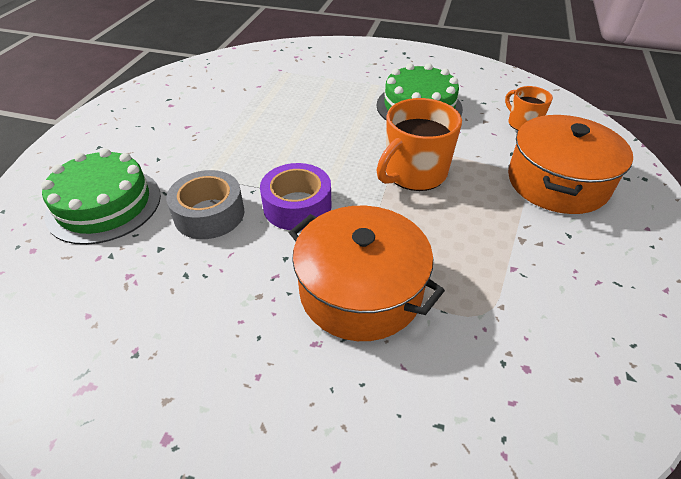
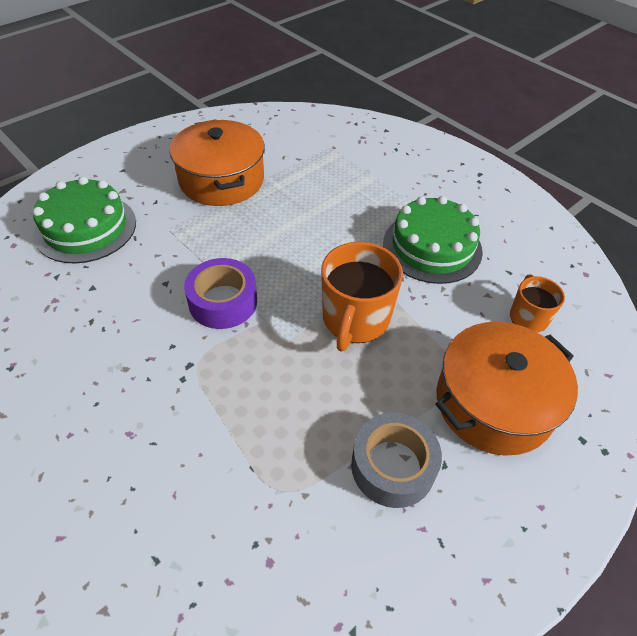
camera: 30 degrees right, 5 degrees up
grey tape [166,170,244,239] -> grey tape moved to [351,412,442,508]
orange pot [289,206,445,341] -> orange pot moved to [170,120,265,206]
orange mug [377,98,462,191] -> orange mug turned 60 degrees counterclockwise [321,242,403,352]

